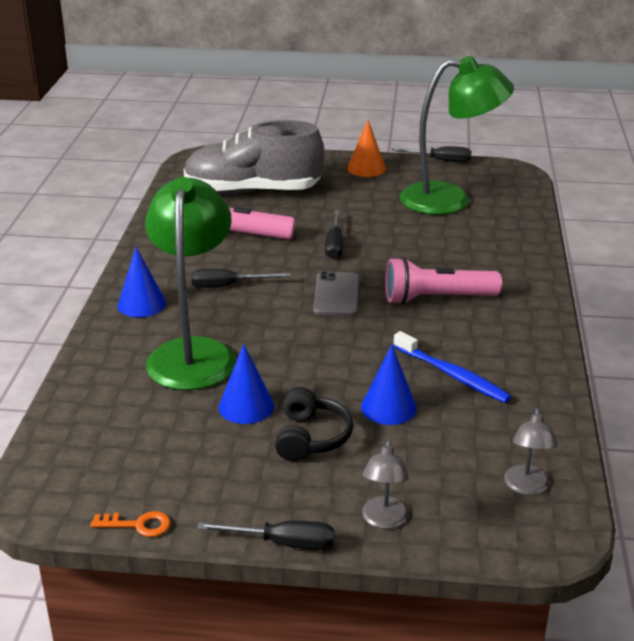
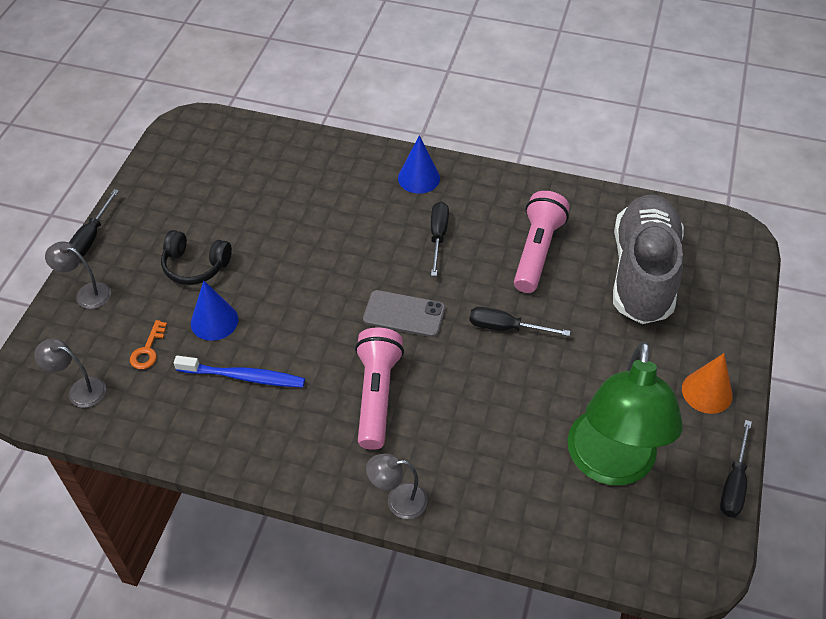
camera: 100 degrees right, 20 degrees up
orange key [90,511,171,537] -> orange key moved to [130,320,167,369]
green lamp [145,177,236,390] -> none
blue cone [219,344,274,424] -> none
blue toothbrush [393,331,511,403] -> blue toothbrush turned 135 degrees counterclockwise [174,356,305,387]
none -> grey lamp [366,453,428,519]

